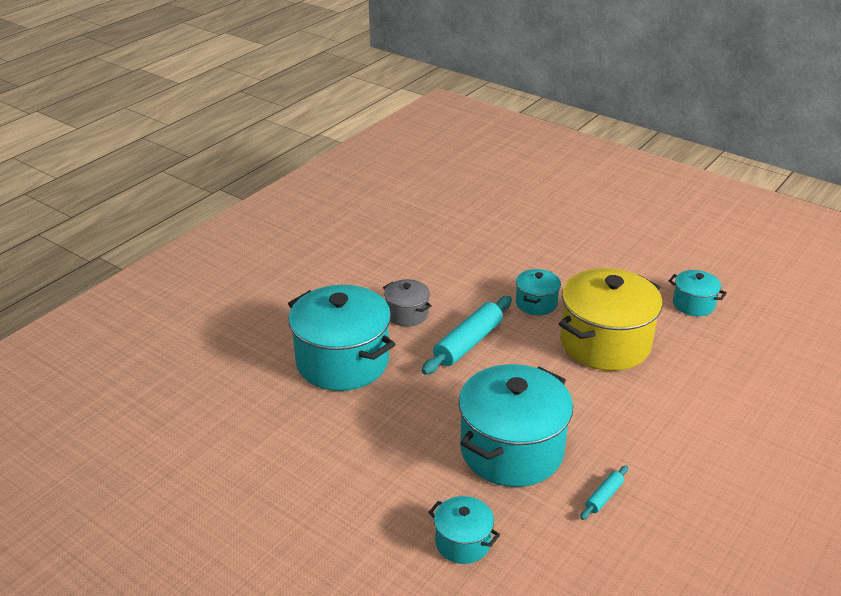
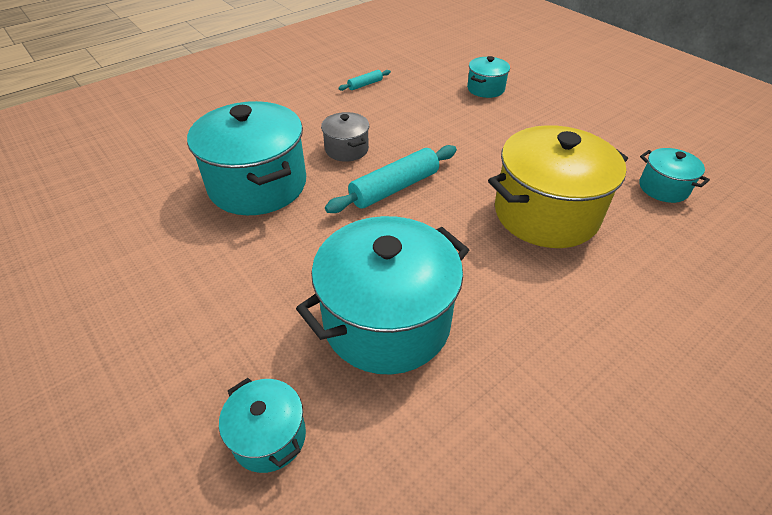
camera: 15 degrees right, 10 degrees up
turquoise pot [516,269,561,315] -> turquoise pot moved to [467,56,510,98]
turquoise rolling pin [580,466,628,520] -> turquoise rolling pin moved to [339,70,391,91]

